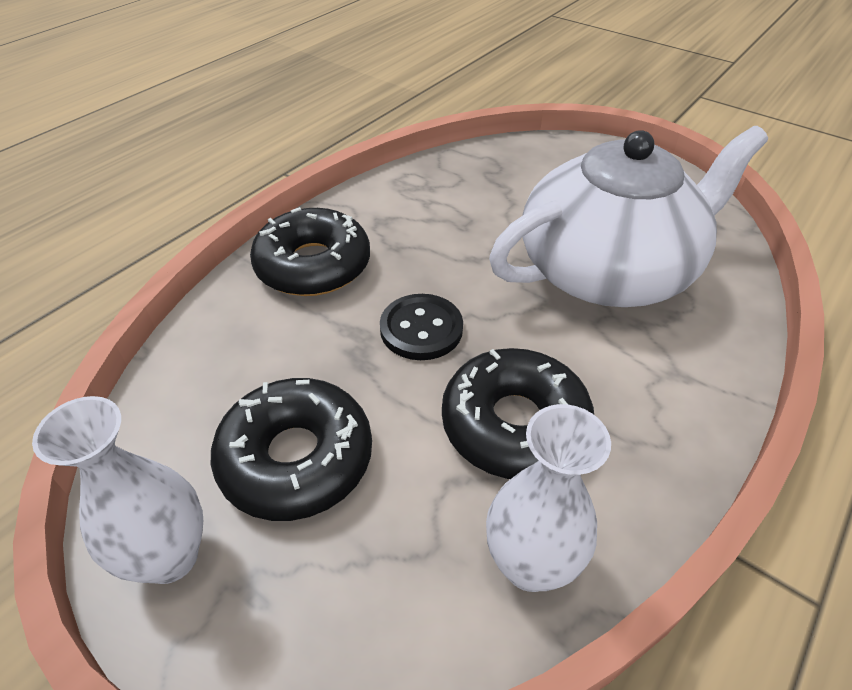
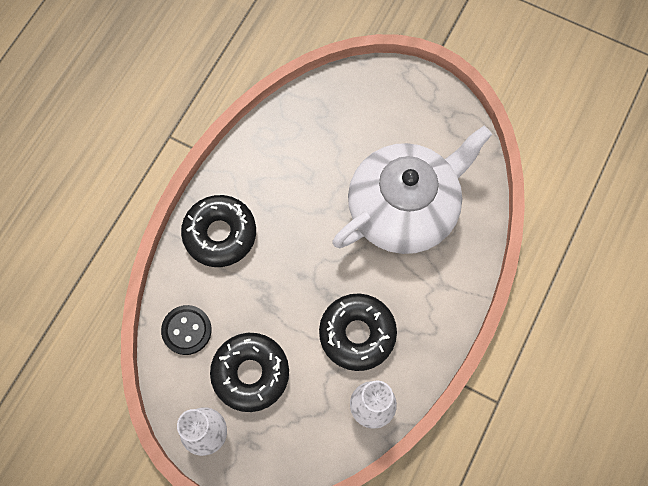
camera: 10 degrees left, 25 degrees up
black button [380,294,463,360] -> black button moved to [161,305,212,355]

